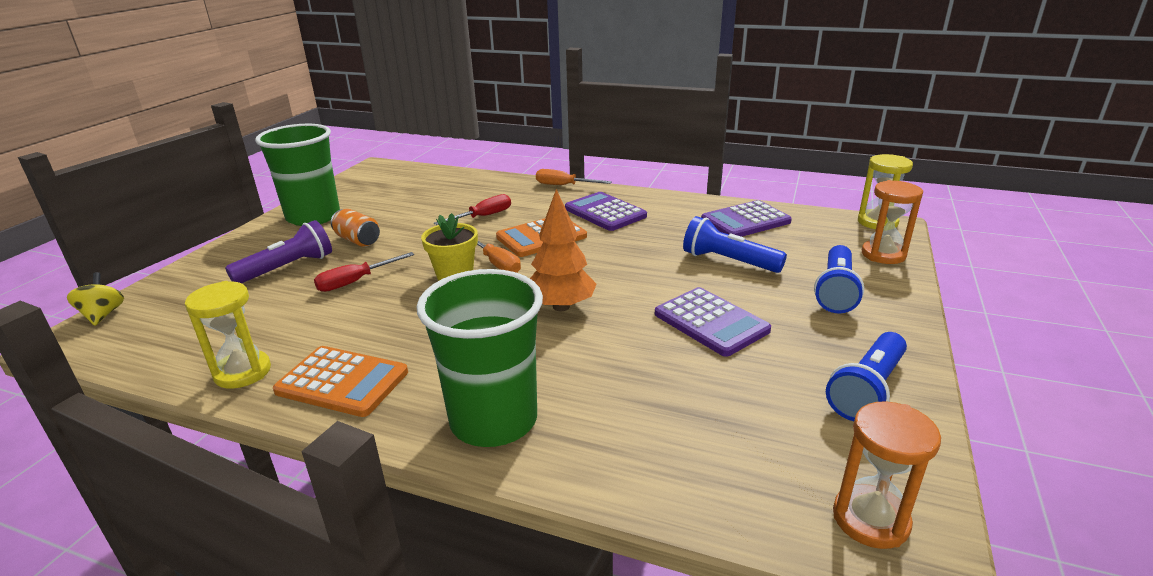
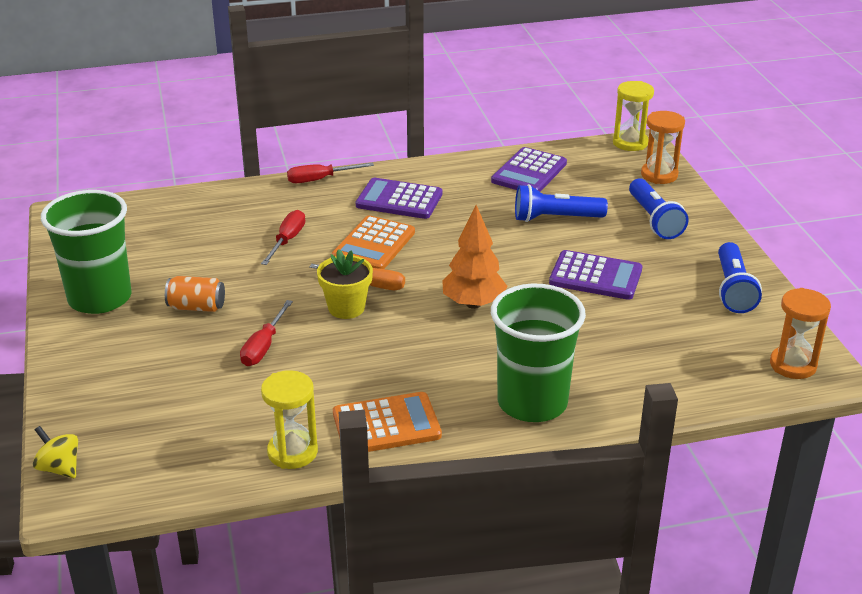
camera: 35 degrees left, 5 degrees up
purple flashlight [225,220,332,283] -> none
orange screwdriver [536,169,612,185] -> red screwdriver [287,163,374,183]

